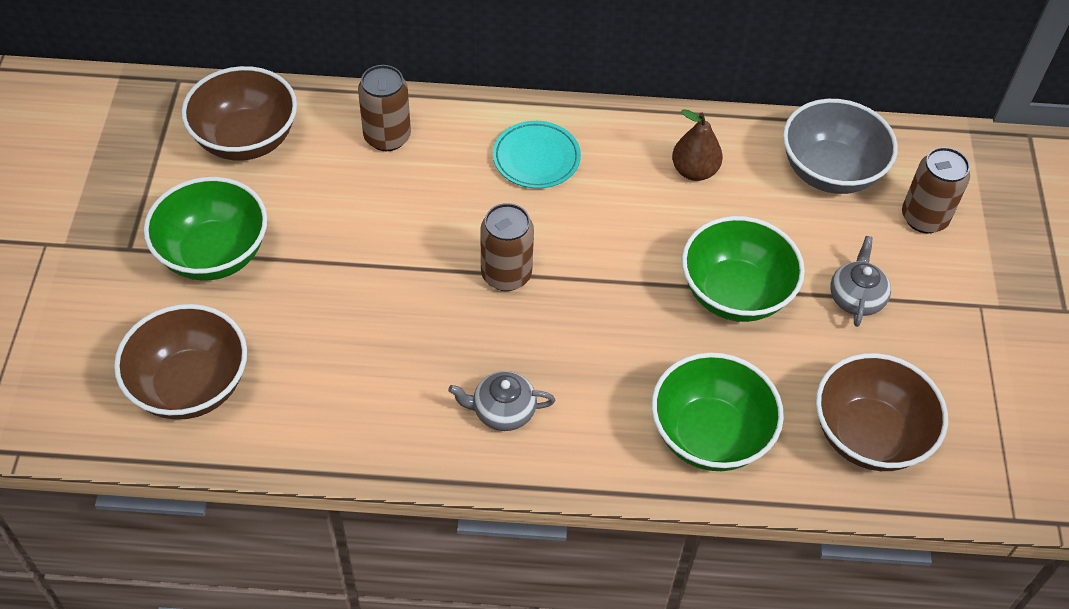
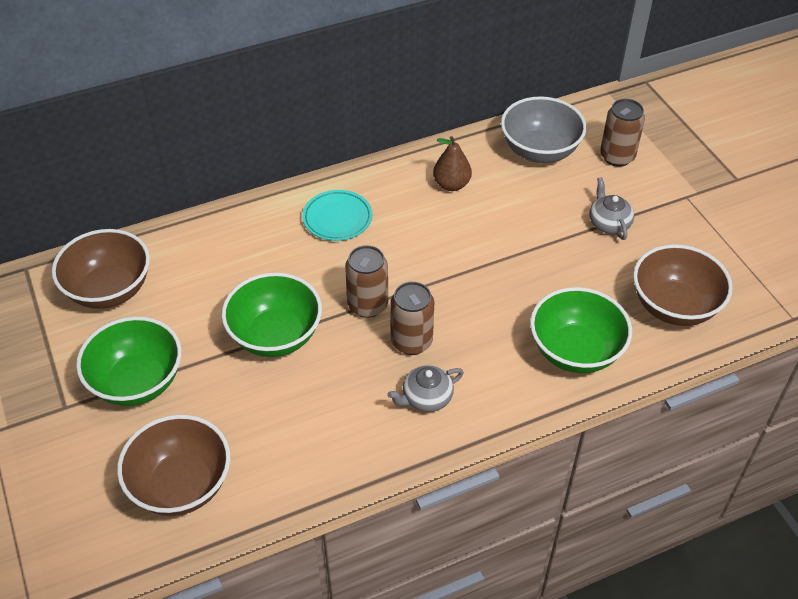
camera: 25 degrees left, 5 degrees down
brown can [358,65,411,151] -> brown can moved to [390,282,434,355]
green bowl [682,216,805,322] -> green bowl moved to [222,273,322,357]

